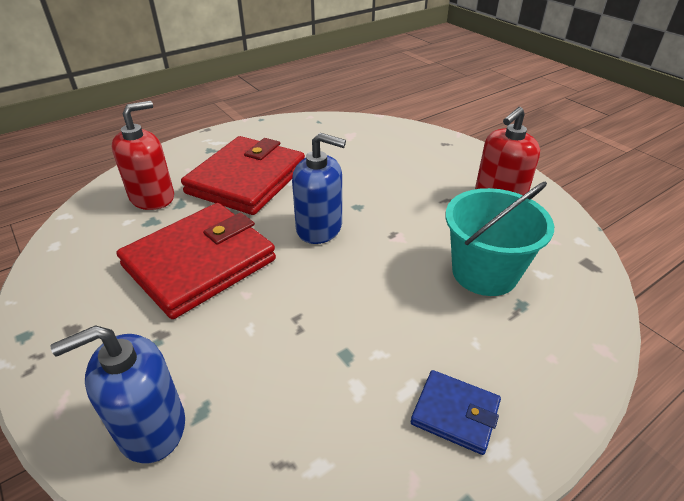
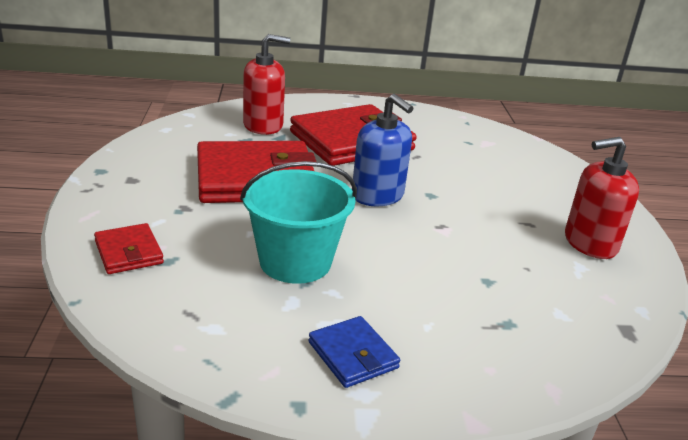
camera: 30 degrees right, 10 degrees down
blue soap dispenser [50,325,185,464] -> red wallet [94,223,164,274]
turquoise bucket [445,182,554,296] -> turquoise bucket moved to [240,161,357,284]

